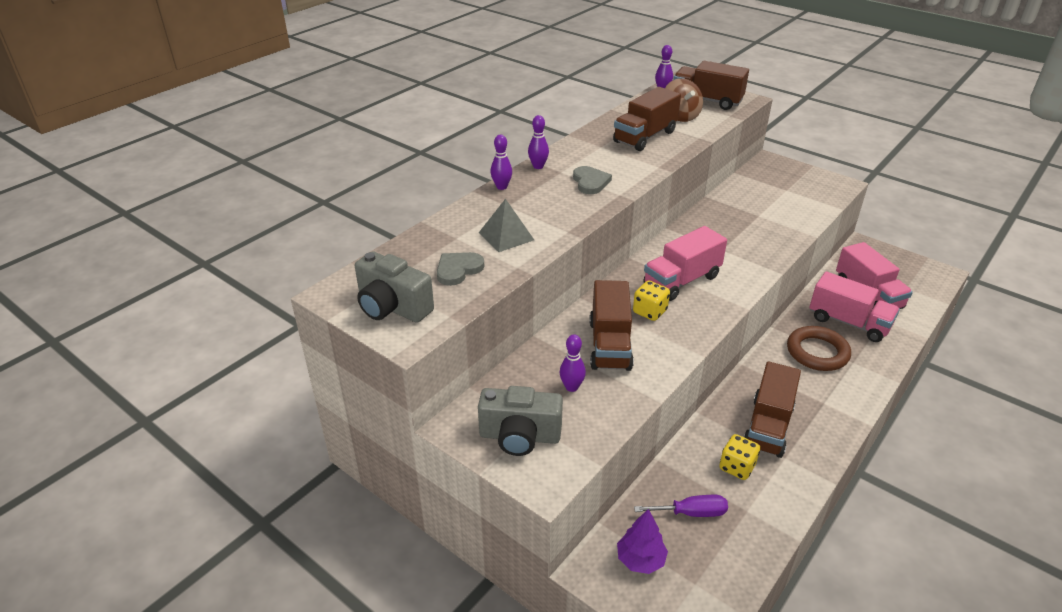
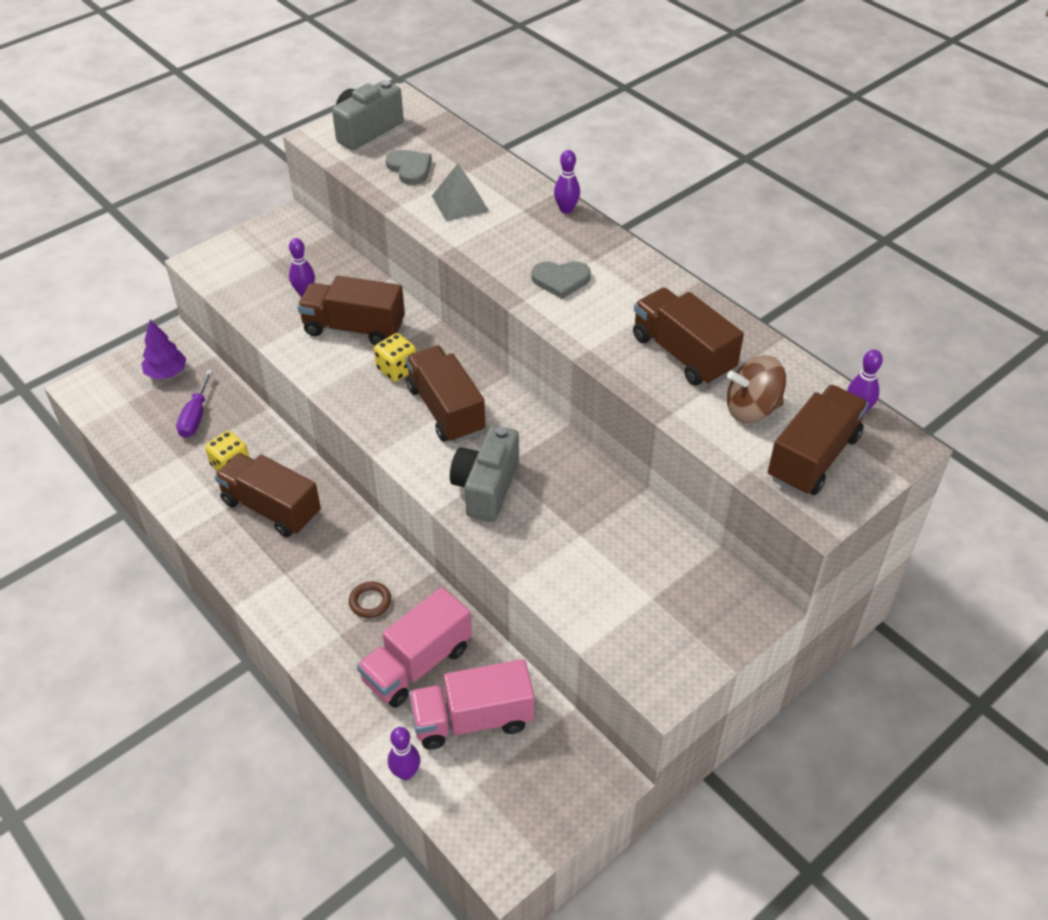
camera: 100 degrees right, 10 degrees up
grey camera [478,386,563,456] -> grey camera moved to [450,425,519,522]
purple bowling pin [528,115,549,169] -> purple bowling pin moved to [388,727,420,780]
pink truck [644,226,727,301] -> brown truck [406,346,485,443]
brown ring [787,326,851,371] -> brown ring [349,581,391,618], size x0.51

